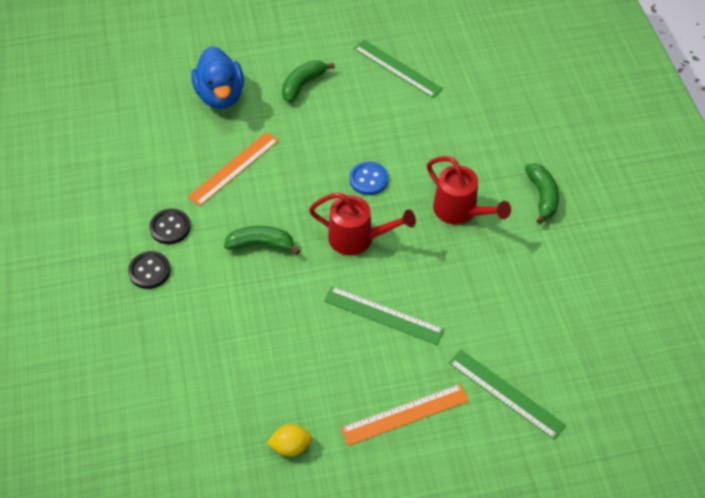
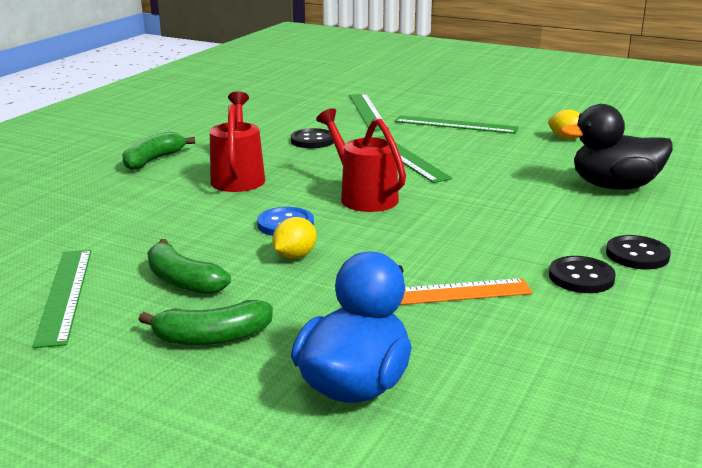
camera: 140 degrees left, 30 degrees down
green banana [224,226,300,255] -> green banana moved to [147,239,231,294]
orange ruler [341,384,469,446] -> green ruler [395,115,519,134]
none -> yellow lemon [272,217,316,259]
none -> black button [291,128,334,148]
none -> black duck [560,104,673,190]

